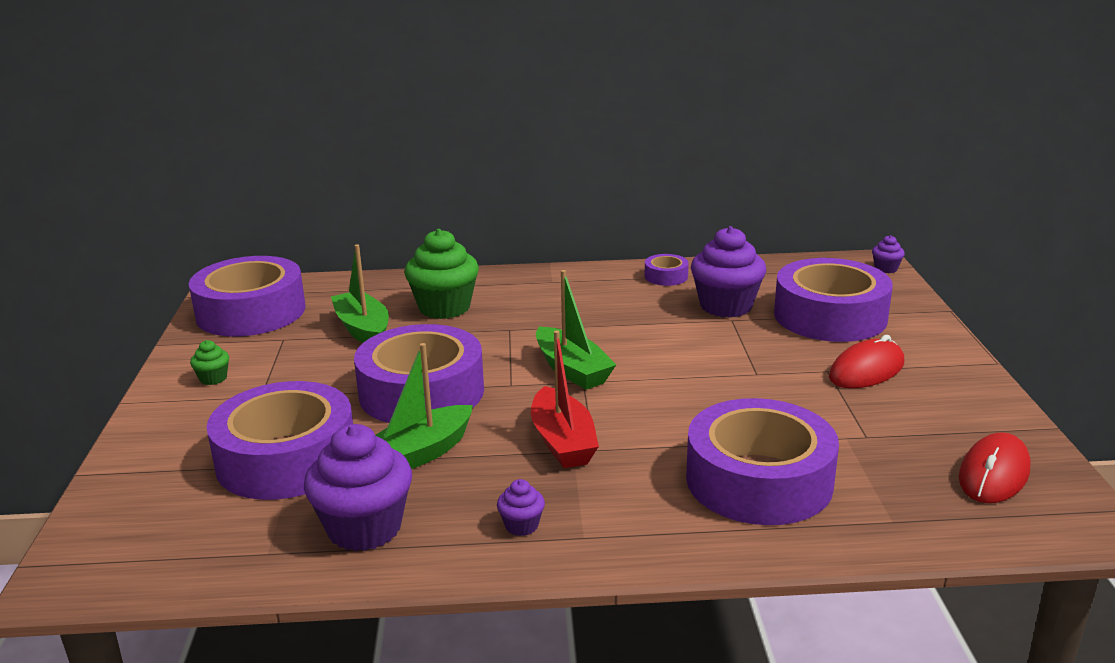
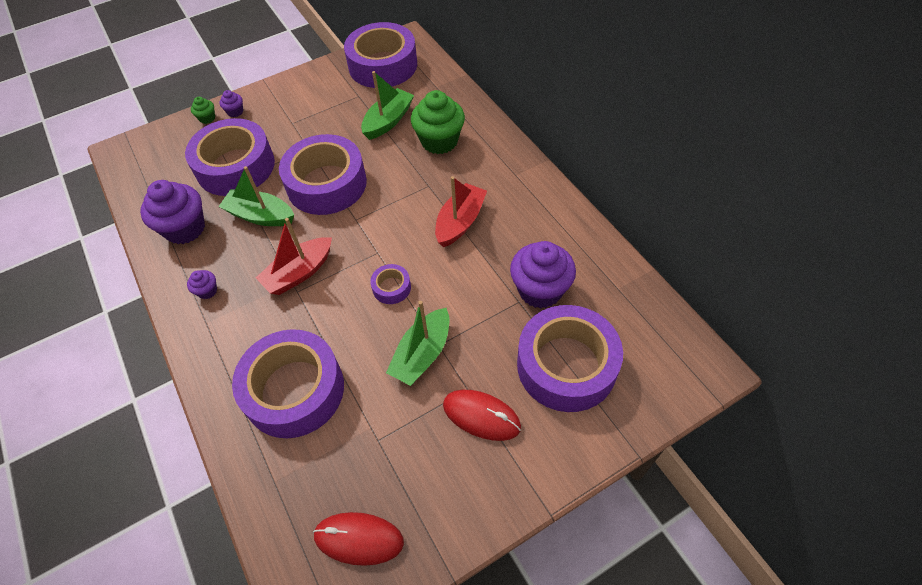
camera: 65 degrees right, 30 degrees up
green cupcake [190,340,229,385] -> green cupcake moved to [191,97,215,124]
green boat [536,270,616,390] -> green boat moved to [386,301,449,386]
purple tape [645,254,689,286] -> purple tape moved to [370,264,411,304]
purple cupcake [872,235,905,273] -> purple cupcake moved to [219,90,243,117]
none -> red boat [435,176,487,247]

